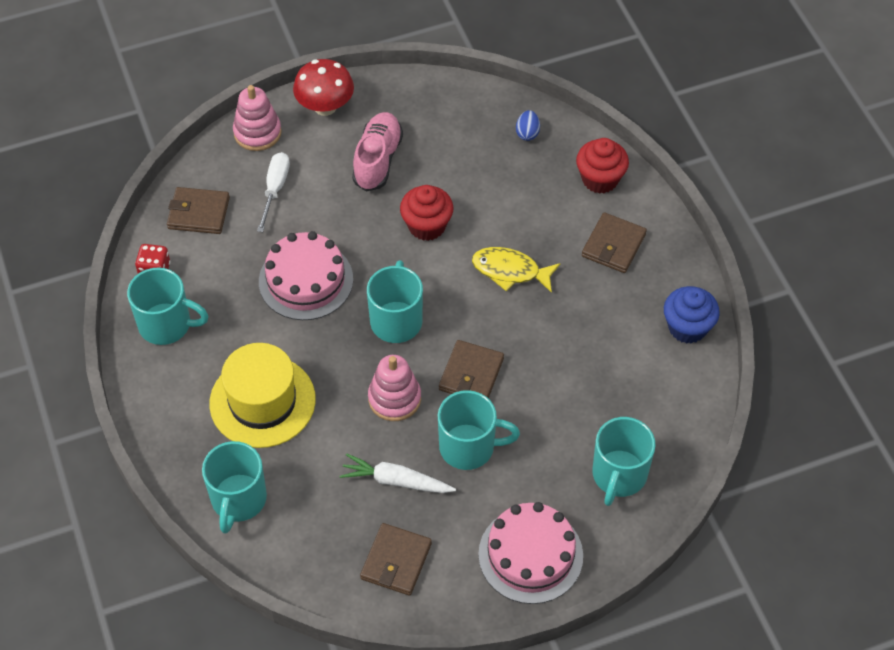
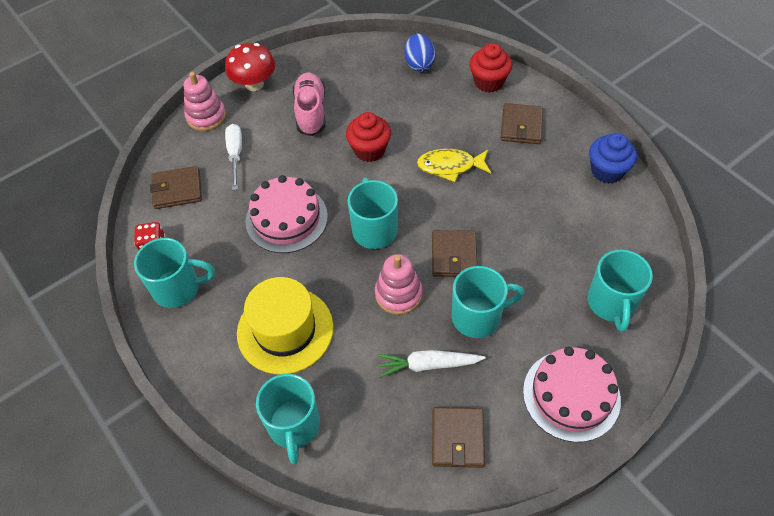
camera: 15 degrees left, 0 degrees up
blue egg [516,110,540,141] -> blue egg [404,34,436,72], size x1.57

